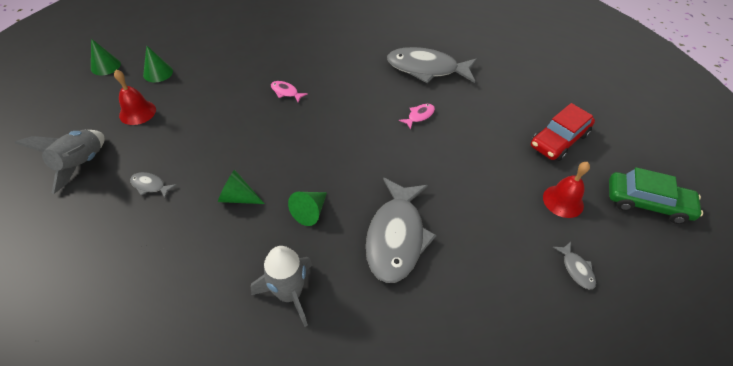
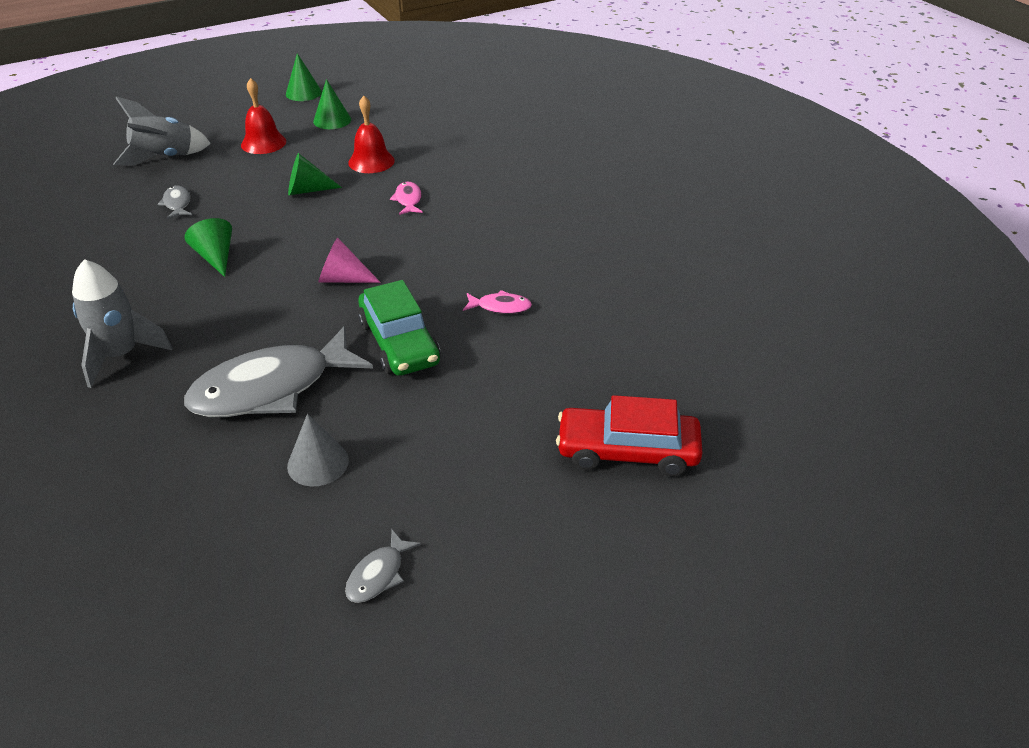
camera: 50 degrees right, 10 degrees down
green cone [288,192,327,226] -> green cone moved to [288,153,342,195]
grey fish [387,47,477,84] -> none
red bell [543,162,590,218] -> red bell moved to [348,96,395,173]
green car [609,167,703,224] -> green car moved to [358,280,441,376]
none -> grey cone [287,413,349,486]
none -> pink cone [318,237,381,283]

